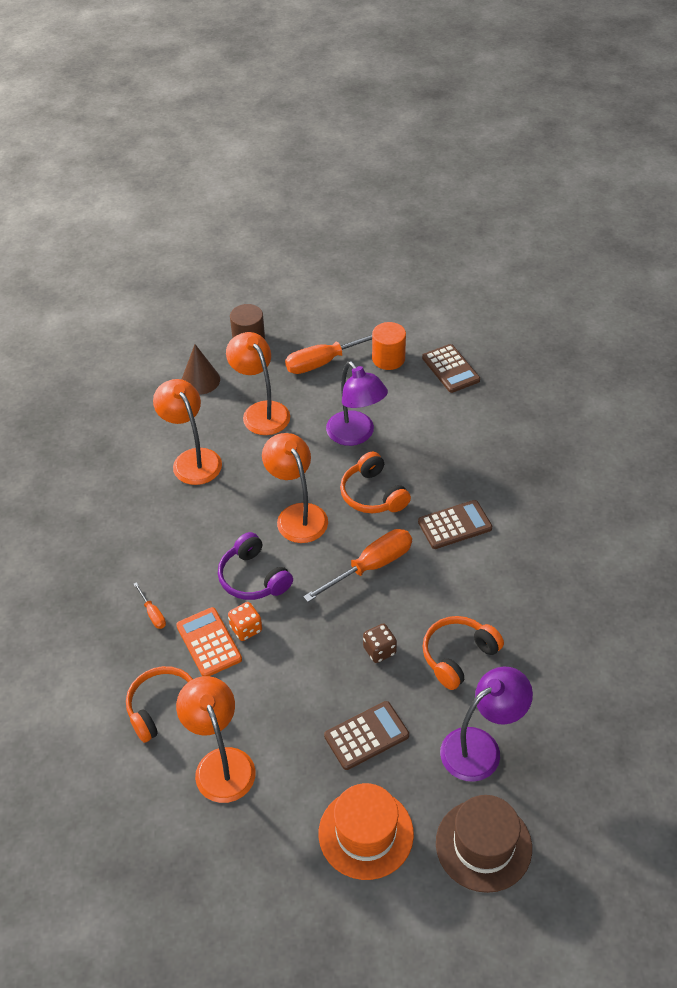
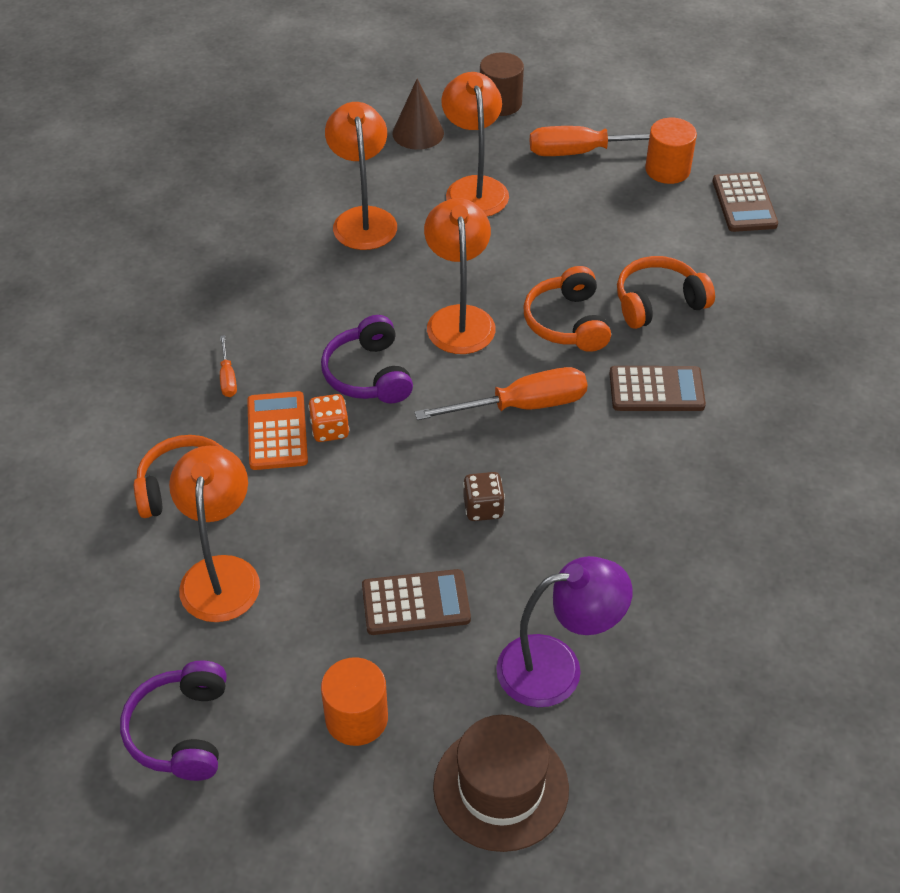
camera: 20 degrees right, 0 degrees up
orange hat [318,783,414,880] -> orange cylinder [321,657,388,746]
purple lamp [326,361,388,446] -> none
orange headphones [422,616,504,690] -> orange headphones moved to [617,256,715,329]
none -> purple headphones [120,660,227,781]

